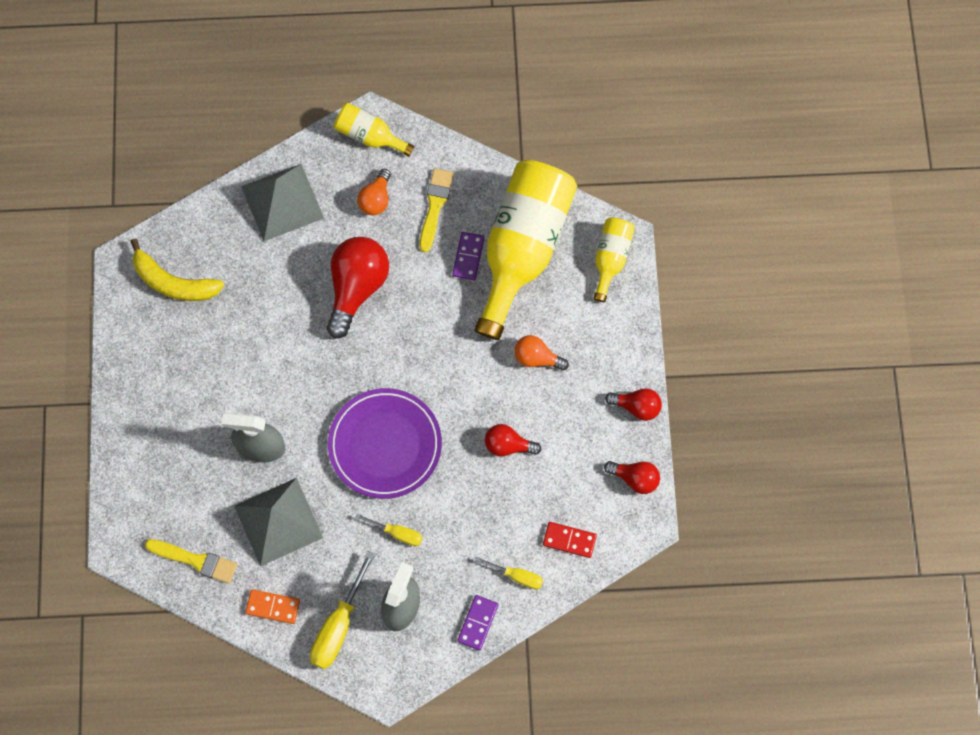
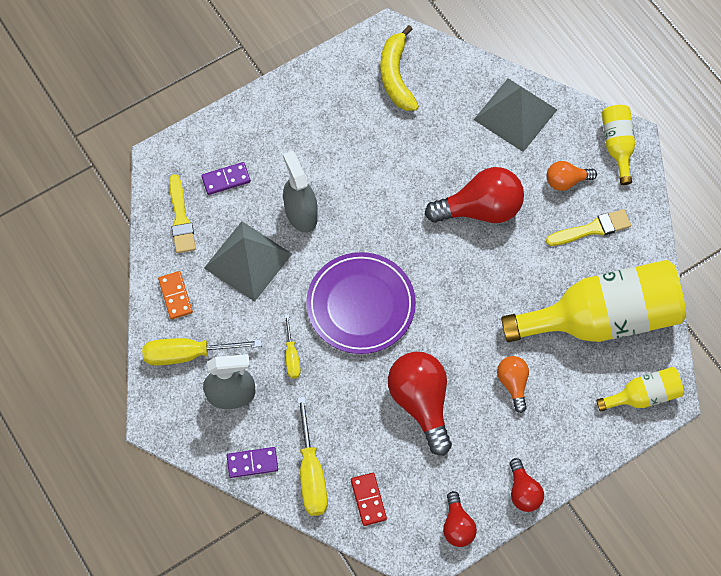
camera: 60 degrees right, 5 degrees down
purple domino [452,232,484,280] -> purple domino moved to [201,162,251,195]
yellow screwdriver [475,557,543,589] -> yellow screwdriver [297,396,328,516], size x1.74
red light bulb [485,424,541,456] -> red light bulb [388,352,452,456], size x1.85

